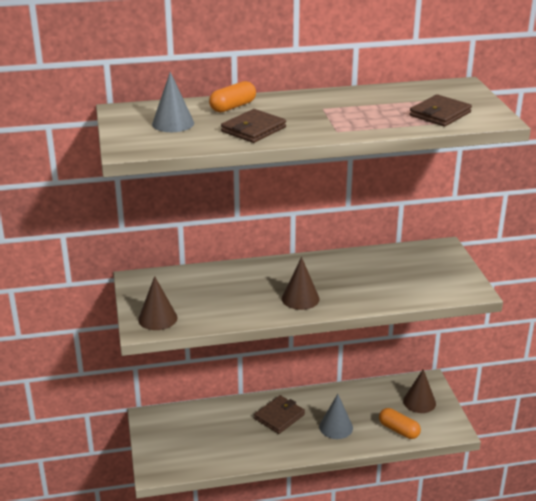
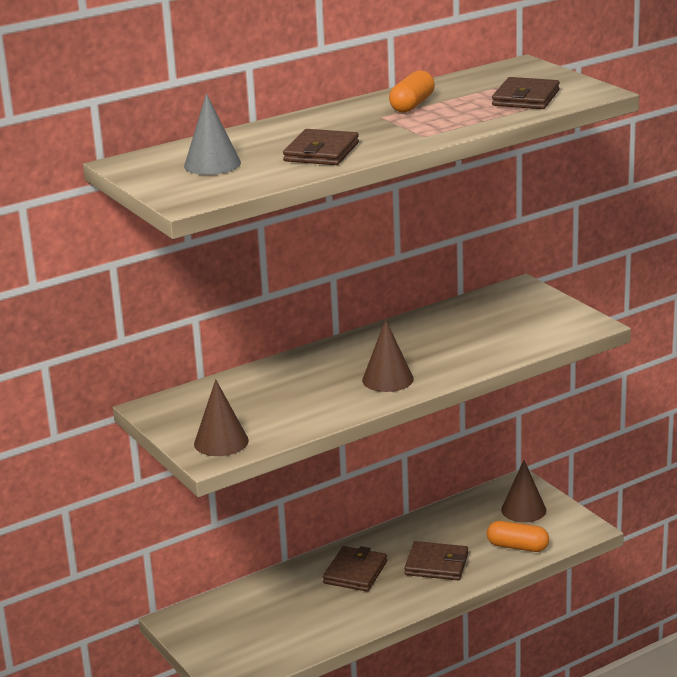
camera: 20 degrees left, 5 degrees down
orange capsule [209,81,256,112] -> orange capsule moved to [389,70,435,113]
grey cone [319,394,353,439] -> brown wallet [404,541,468,580]

